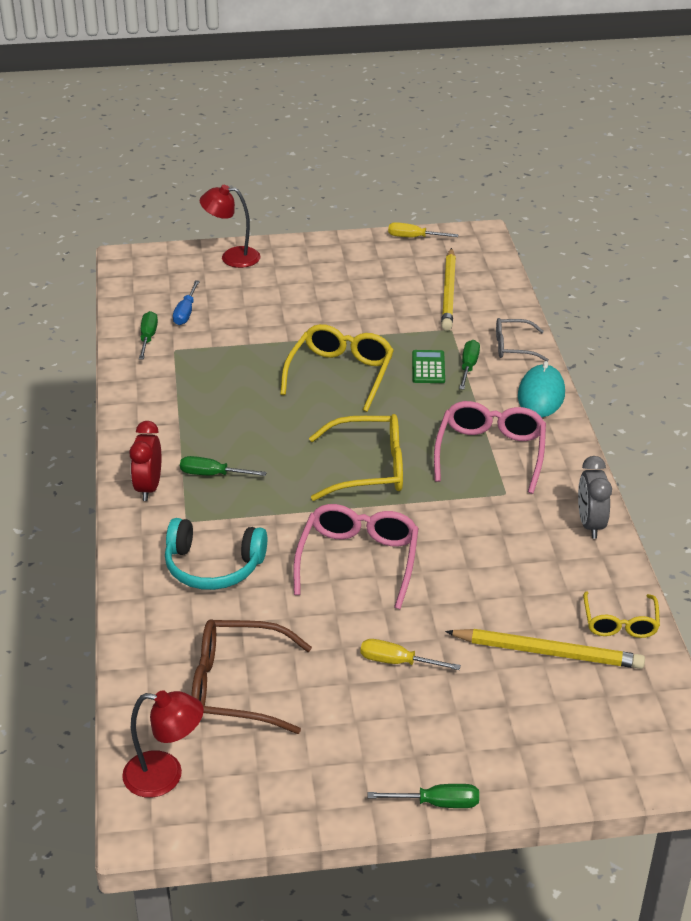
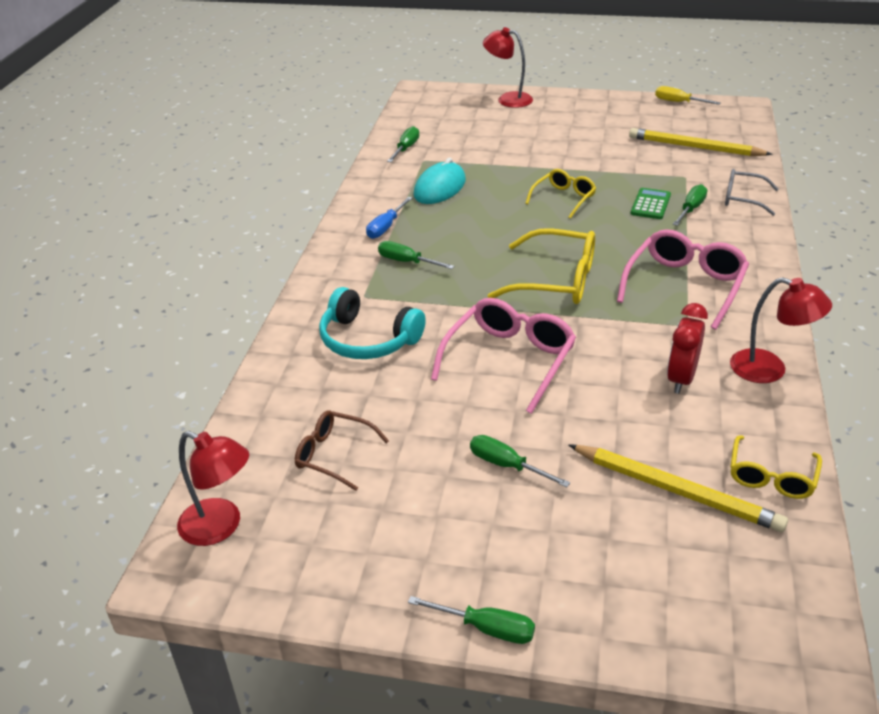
camera: 20 degrees right, 0 degrees up
red clock [129,421,161,501] -> red clock moved to [667,303,708,394]
blue screwdriver [173,280,200,325] -> blue screwdriver moved to [366,197,412,239]
brown glasses [191,619,312,734] -> brown glasses [295,410,389,491], size x0.61
yellow glasses [280,324,394,412] -> yellow glasses [525,169,596,219], size x0.61
yellow screwdriver [361,639,461,670] -> green screwdriver [470,435,570,487]
yellow pencil [441,248,456,331] -> yellow pencil turned 90 degrees clockwise [629,128,773,156]
turquoise mouse [518,361,565,417] -> turquoise mouse moved to [414,158,466,204]
grey clock [578,456,612,539] -> red lamp [730,277,832,383]

